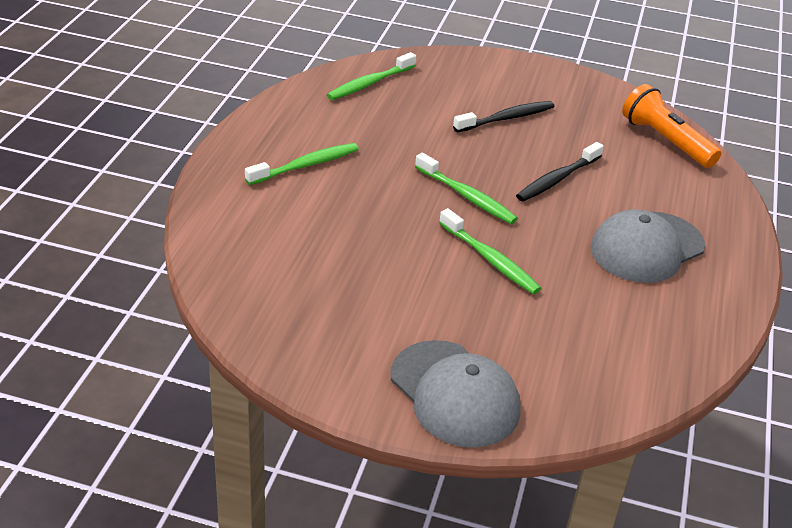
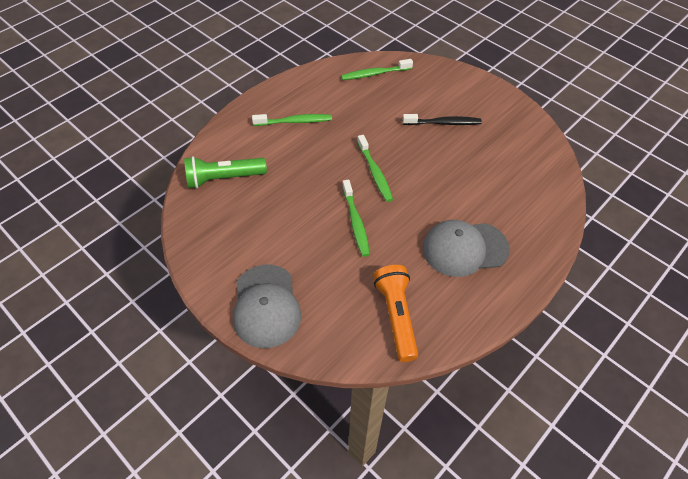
camera: 30 degrees right, 15 degrees up
black toothbrush [516,142,604,202] -> none
orange flashlight [622,84,721,168] -> orange flashlight moved to [374,265,418,362]
none -> green flashlight [184,156,267,188]

